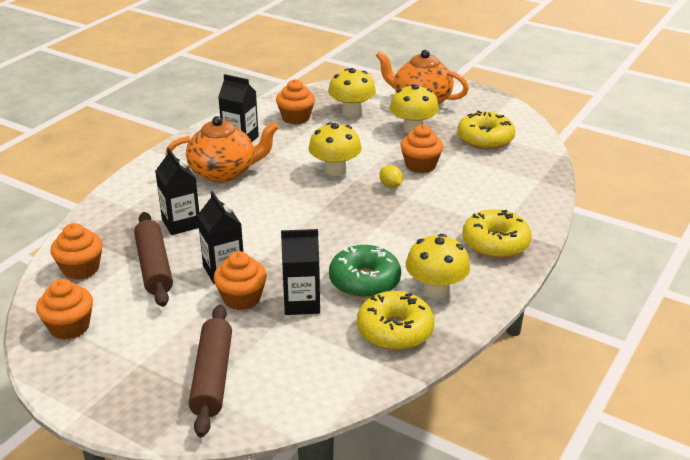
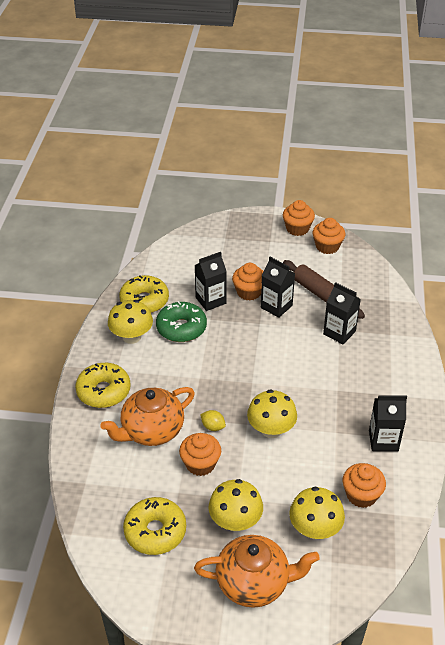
camera: 155 degrees right, 10 degrees up
orange cupcake [51,223,103,280] -> orange cupcake moved to [283,200,315,236]
orange teapot [165,116,279,183] -> orange teapot moved to [100,387,195,446]
brown rolling pin [189,305,232,437] -> none

